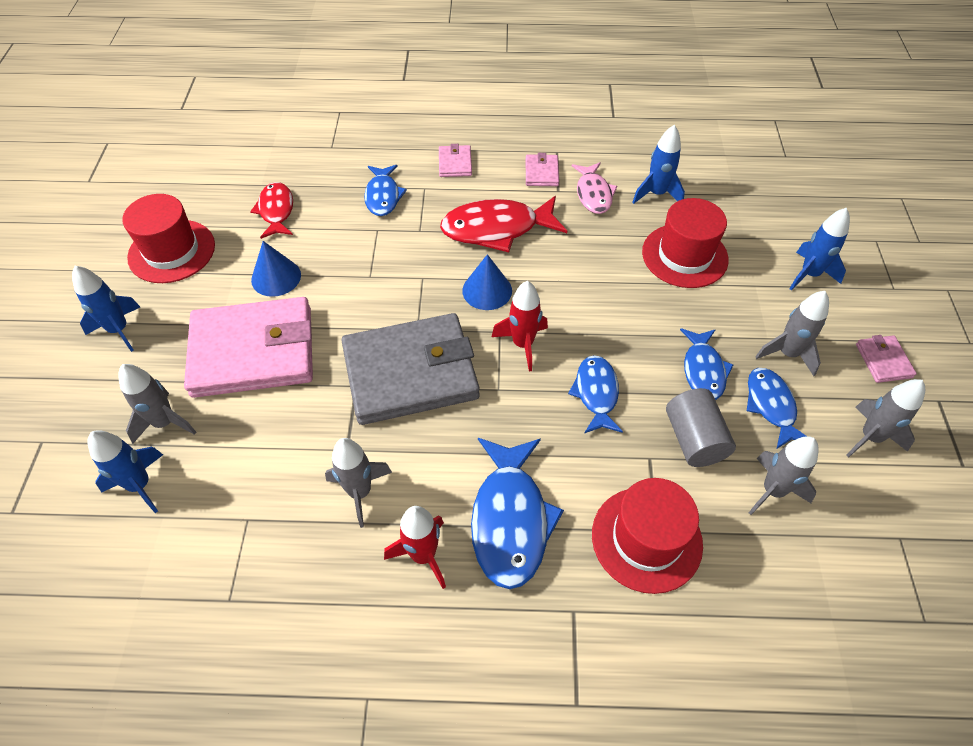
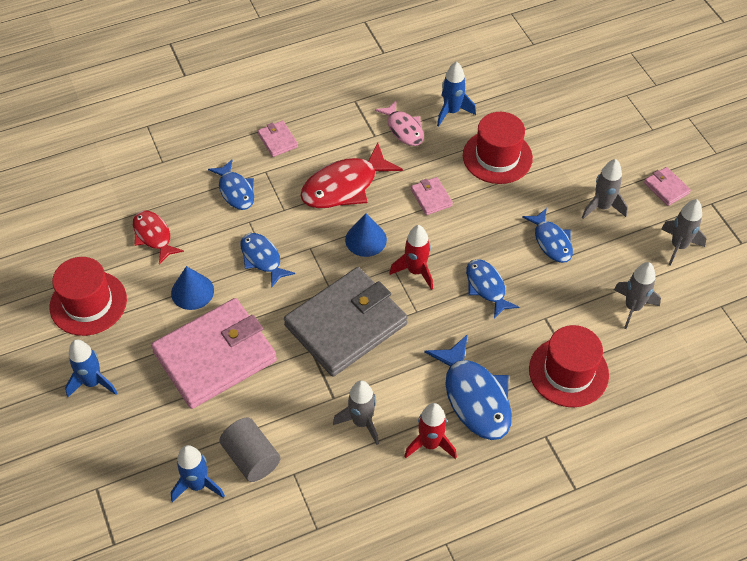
camera: 25 degrees left, 0 degrees up
grey rocket [118,364,196,444] -> none
pink wallet [526,153,559,186] -> pink wallet moved to [411,177,453,215]
grey cylinder [666,388,736,467] -> grey cylinder moved to [219,418,281,482]
blue fish [747,368,806,449] -> blue fish moved to [240,233,295,288]
blue rocket [789,208,850,291] -> none

